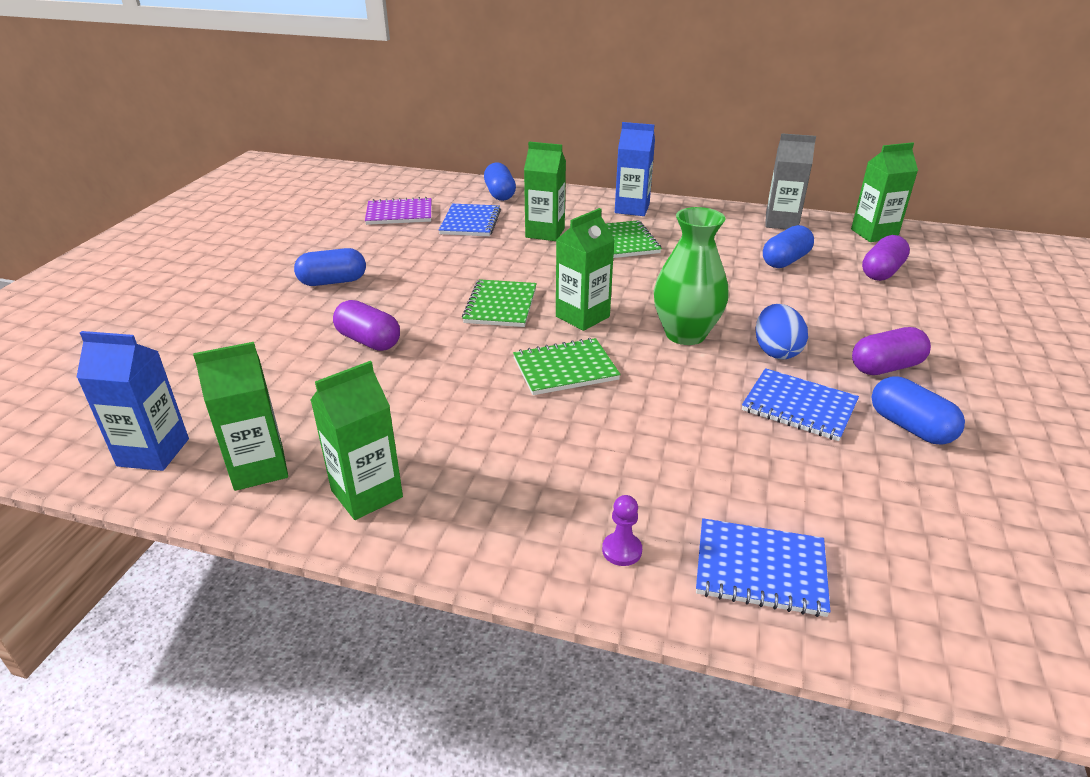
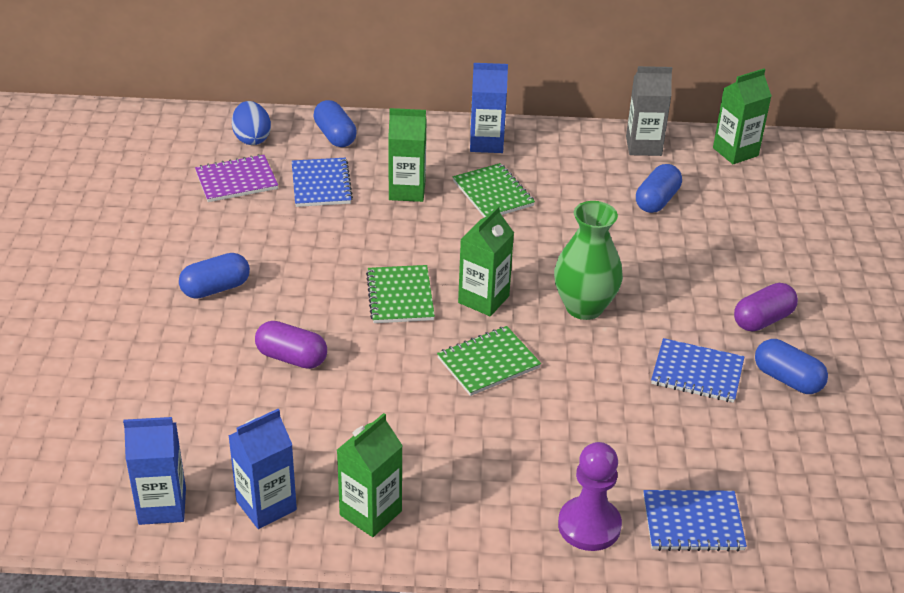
camera: 15 degrees left, 5 degrees up
green carton [193,342,288,491] -> blue carton [228,409,297,529]
purple pawn [602,495,642,566] -> purple pawn [558,442,622,551], size x2.04
blue egg [755,304,808,360] -> blue egg moved to [232,101,271,145]
purple capsule [862,235,910,281] -> none

